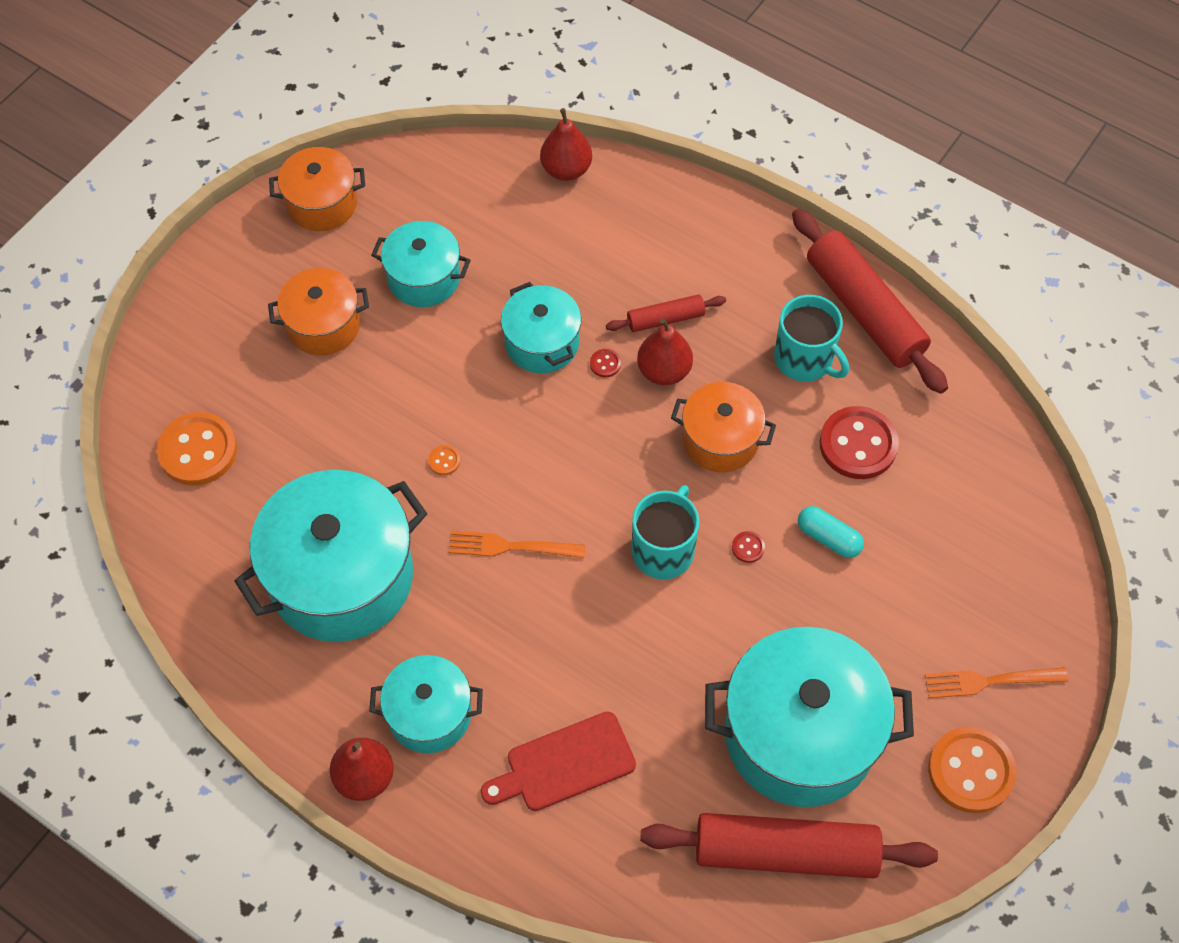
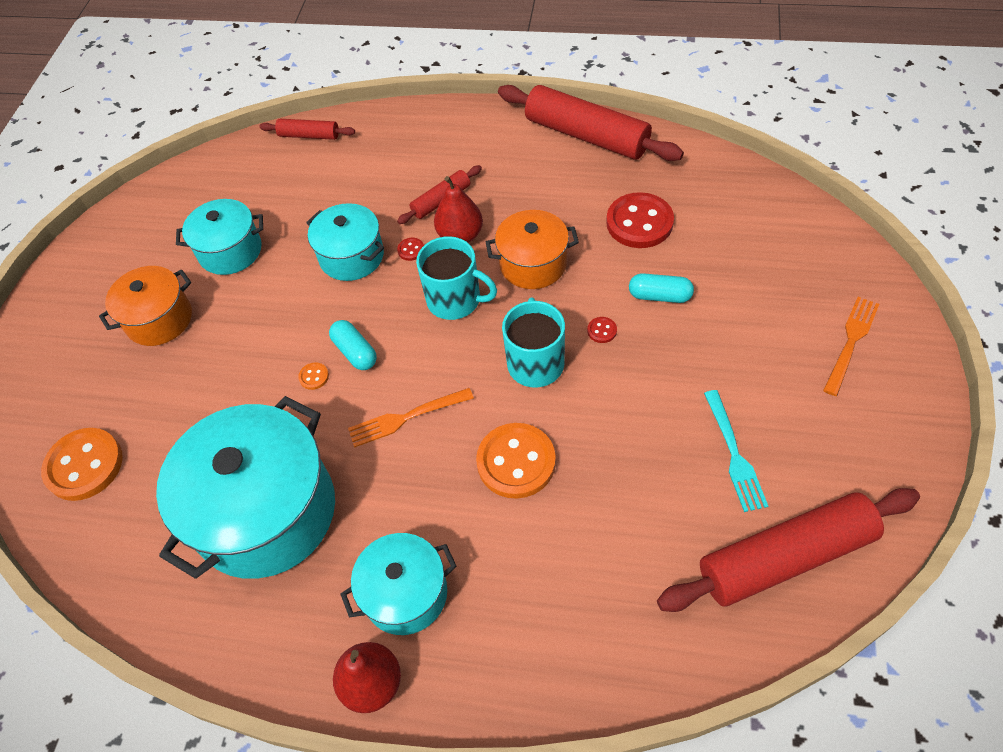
camera: 20 degrees left, 5 degrees down
orange pot [269,147,365,231] -> none
red cutting board [481,712,636,811] -> none
red pear [540,108,592,181] -> red rolling pin [259,119,355,140]
turquoise pot [705,627,914,807] -> turquoise fork [704,390,768,512]
turquoise mug [774,295,849,382] -> turquoise mug moved to [416,236,497,320]
orange fork [925,667,1068,698] -> orange fork turned 150 degrees clockwise [823,297,879,396]
orange button [928,727,1016,813] -> orange button moved to [476,423,556,499]
none -> turquoise capsule [329,320,377,370]

